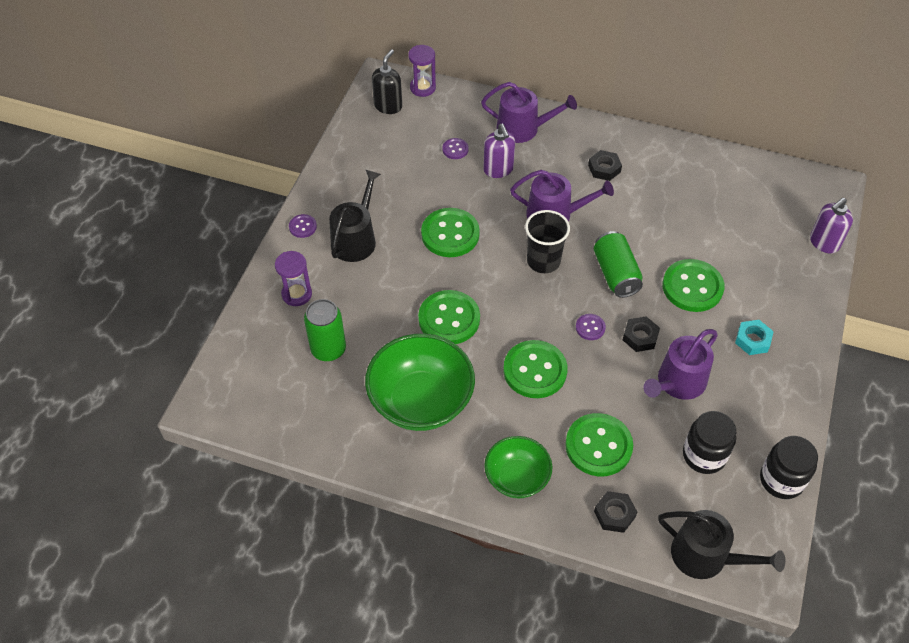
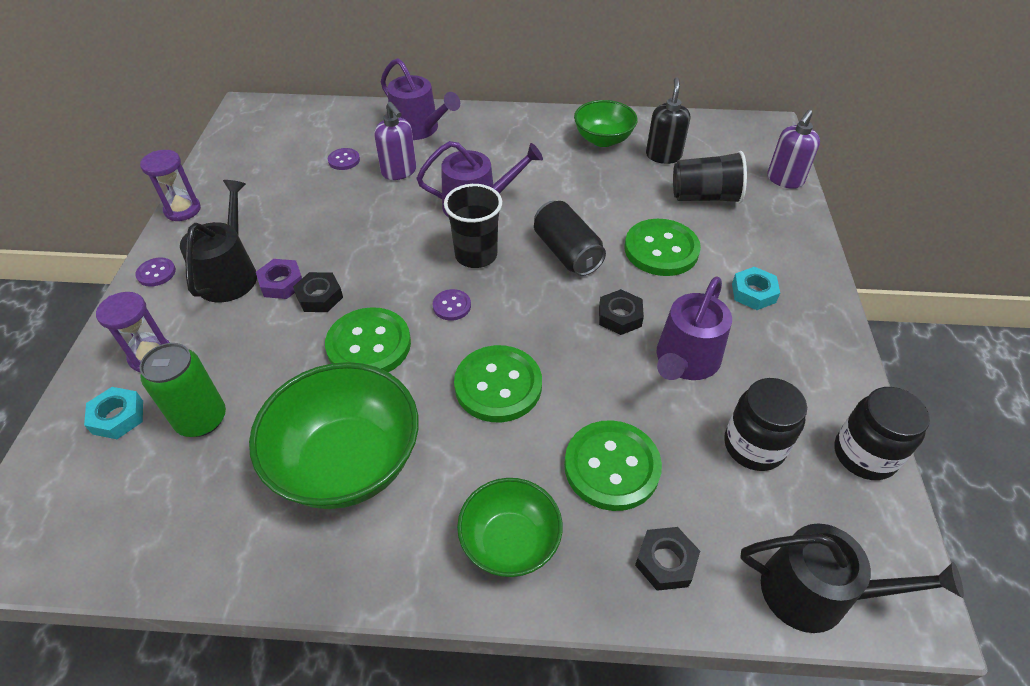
camera: 15 degrees left, 5 degrees down
black soap dispenser [372,49,402,114] -> black soap dispenser moved to [646,77,690,164]
purple hourglass [408,45,436,97] -> purple hourglass moved to [140,150,201,221]
green button [421,208,480,257] -> none
purple watering can [481,82,577,143] -> purple watering can turned 45 degrees clockwise [381,58,460,140]
purple button [576,314,606,340] -> purple button moved to [433,289,471,321]
black nut [588,150,622,181] -> black nut moved to [293,272,343,312]
green can [594,231,643,298] -> black can [534,201,606,276]
none -> turquoise nut [84,387,143,439]
none -> purple nut [256,259,302,299]
none -> green bowl [574,100,638,147]
none -> black cup [673,151,747,204]

